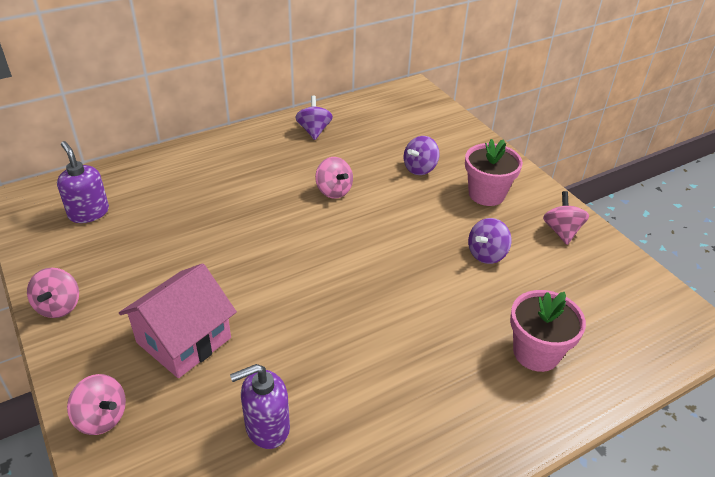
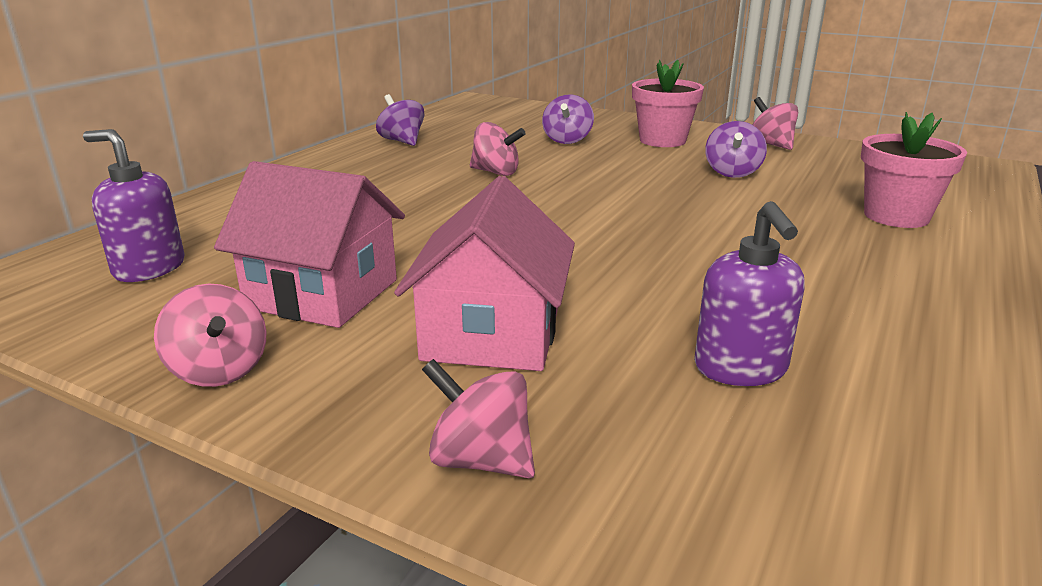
camera: 30 degrees left, 15 degrees down
pink spinning top [67,374,126,435] -> pink spinning top turned 150 degrees counterclockwise [422,359,535,478]
purple soap dispenser [230,364,290,449] -> purple soap dispenser turned 45 degrees counterclockwise [694,201,805,386]
none -> pink house [214,161,405,328]

